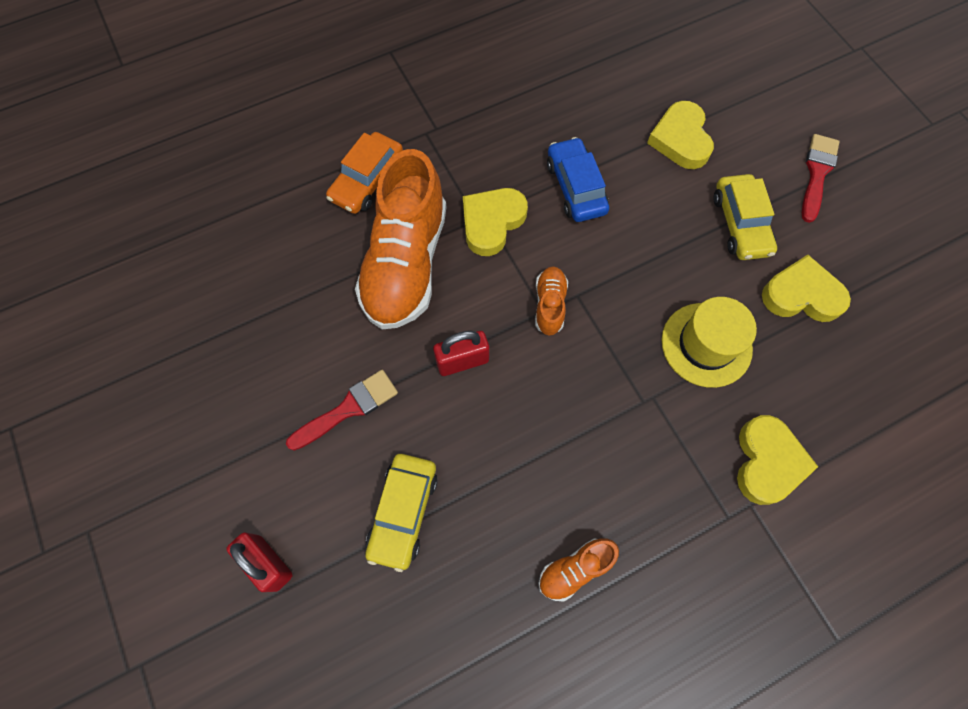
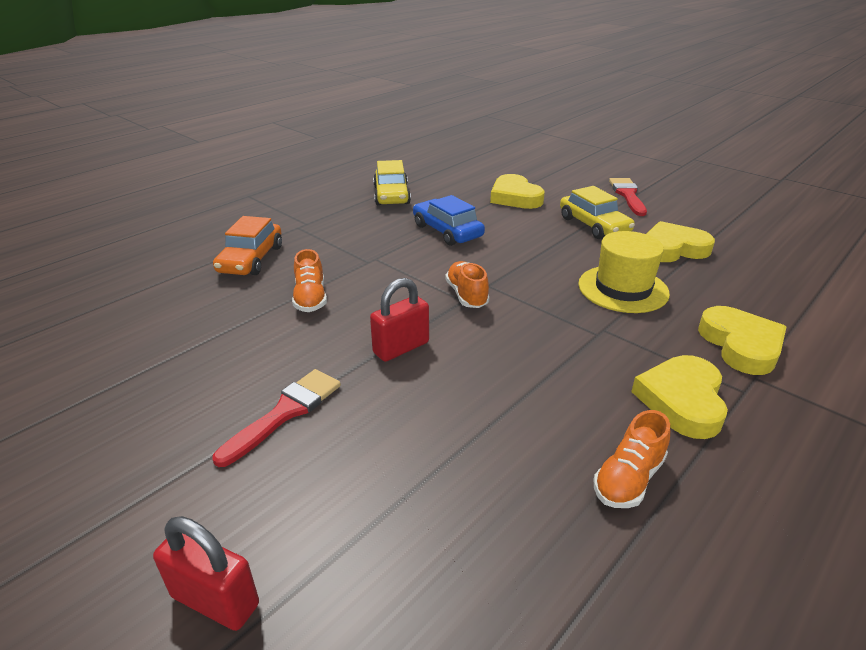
camera: 20 degrees left, 35 degrees down
orange shoe [355,149,447,329] -> orange shoe [292,249,327,312], size x0.44
yellow car [365,454,438,572] -> yellow car moved to [373,160,411,205]
yellow heart [463,188,528,256] -> yellow heart moved to [631,355,728,439]

